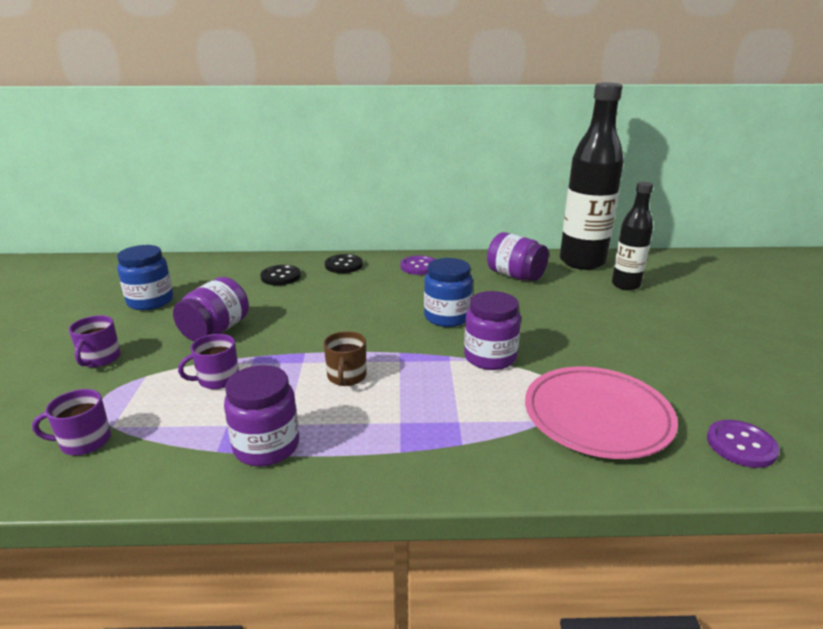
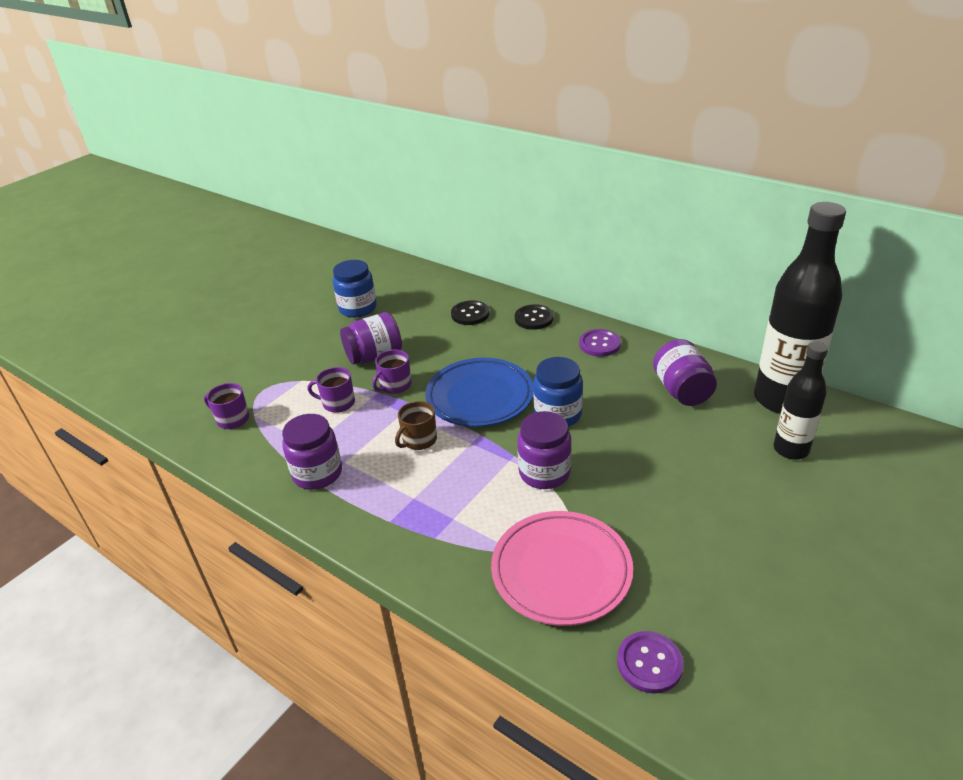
camera: 40 degrees right, 10 degrees up
purple mug [69,315,121,367] -> purple mug moved to [372,349,411,394]
none -> blue plate [425,358,534,427]

